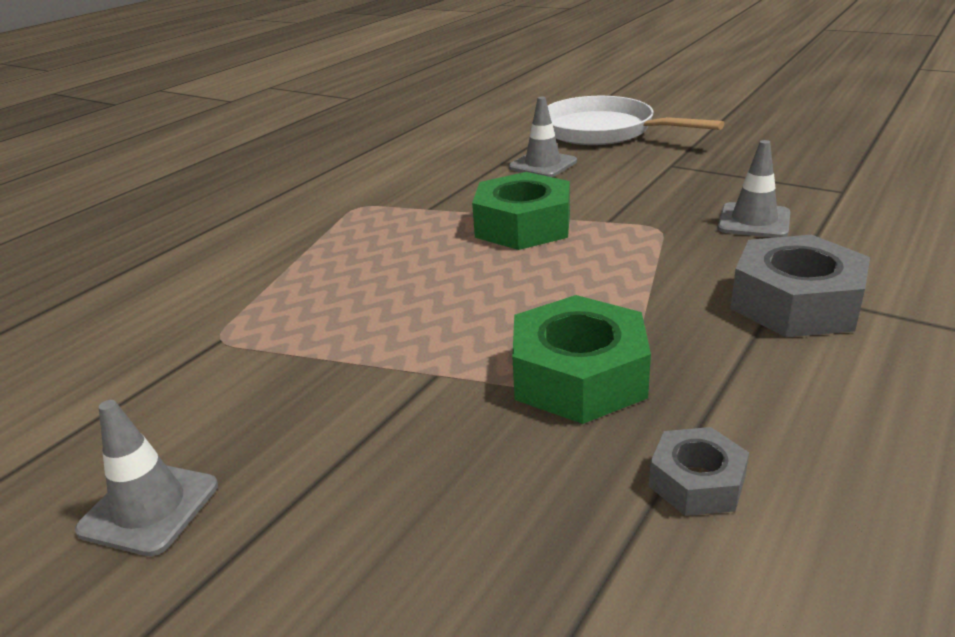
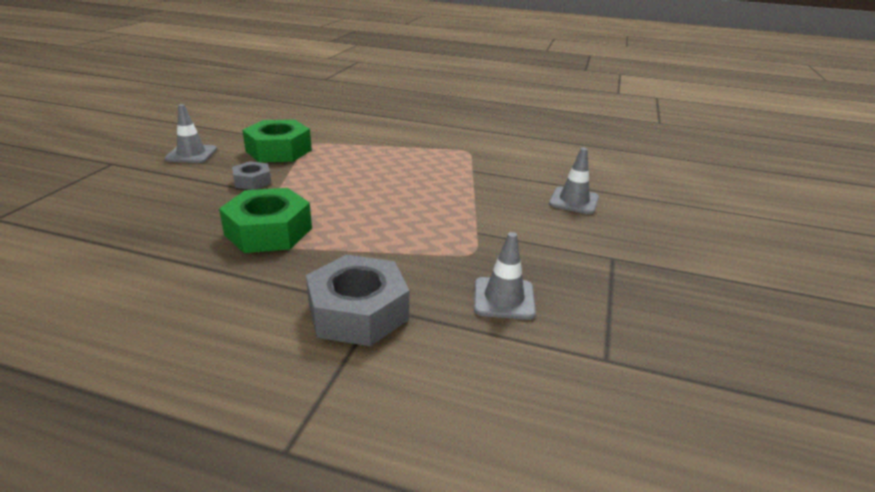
camera: 70 degrees right, 0 degrees up
green nut [472,172,570,250] -> green nut moved to [242,120,312,162]
white pan [548,96,724,145] -> none
grey nut [649,427,749,516] -> grey nut moved to [232,161,271,190]

